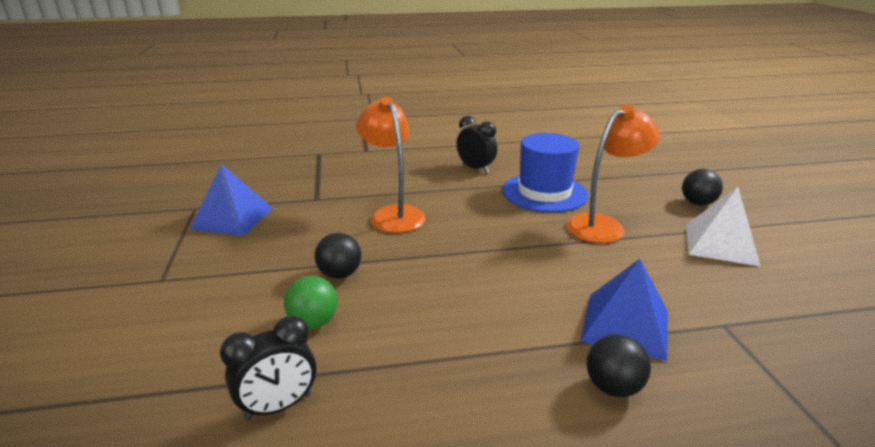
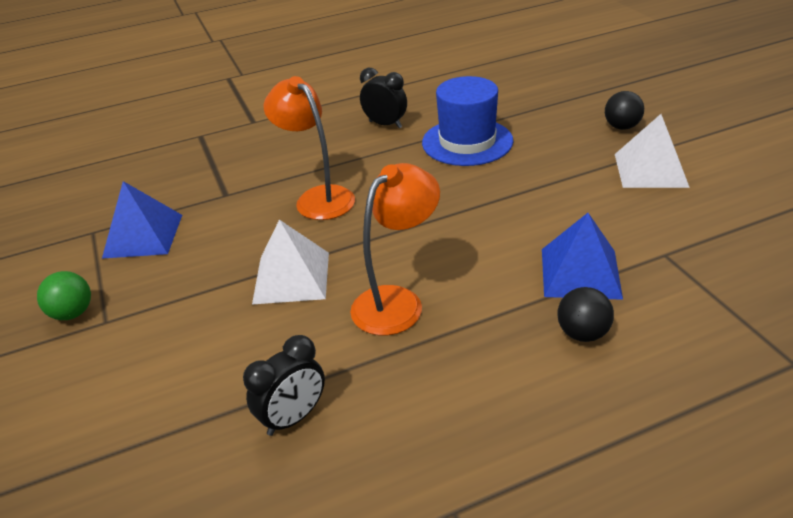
camera: 10 degrees left, 10 degrees up
green ball [284,276,338,329] -> green ball moved to [37,271,91,320]
black ball [315,233,361,279] -> white pyramid [252,219,329,305]
orange lamp [566,105,660,243] -> orange lamp moved to [350,163,440,335]

